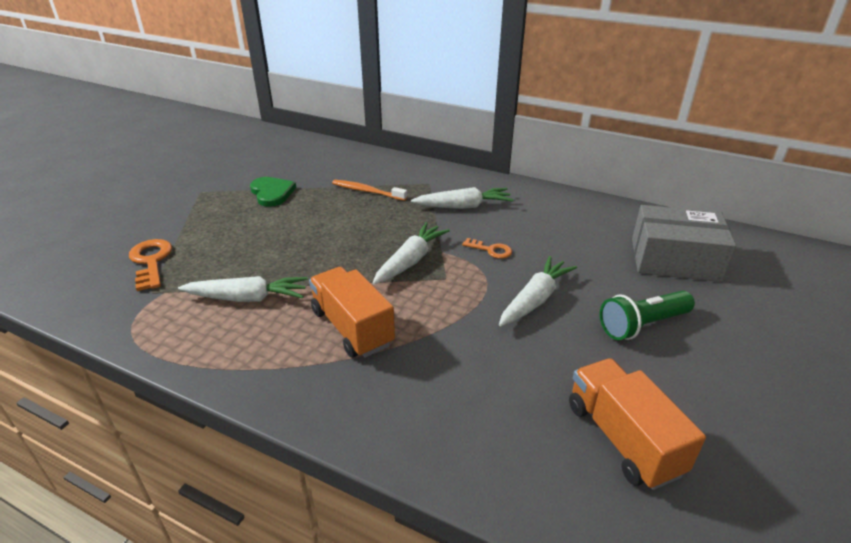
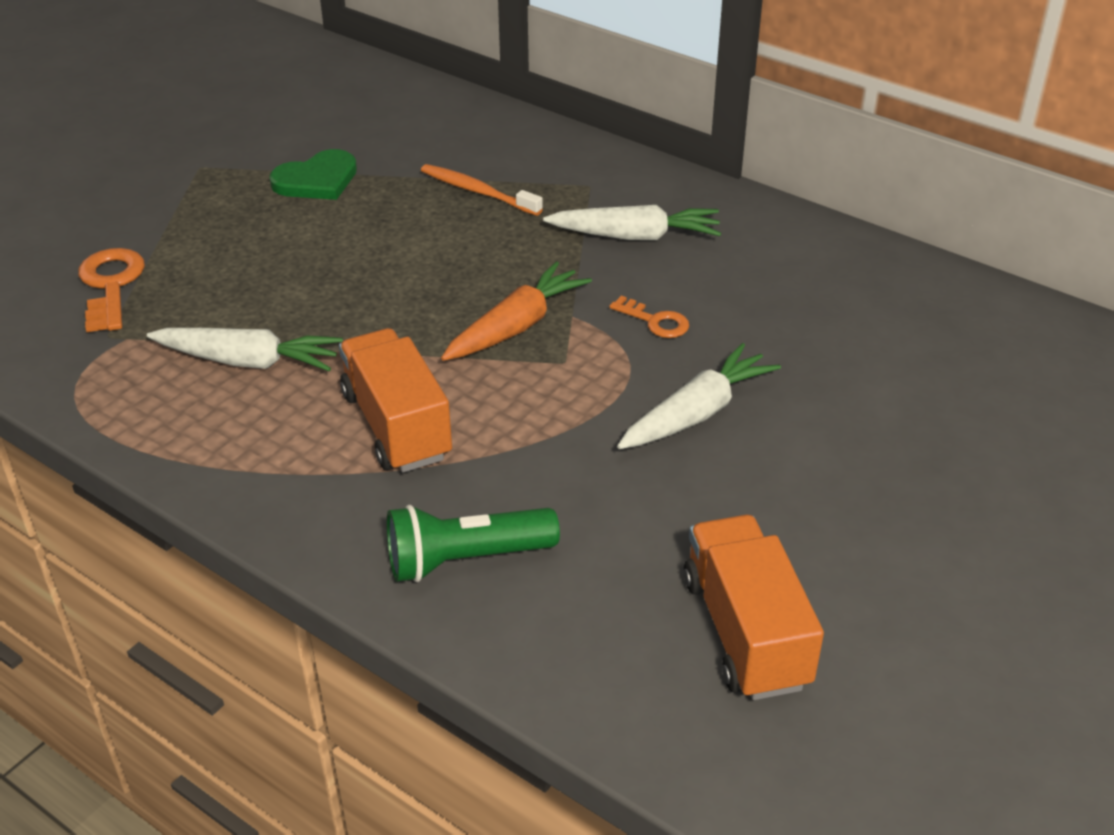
camera: 10 degrees right, 5 degrees up
green heart [250,177,296,207] -> green heart turned 75 degrees clockwise [269,149,357,200]
white carrot [372,222,450,284] -> orange carrot [441,261,592,361]
green flashlight [600,291,695,340] -> green flashlight moved to [387,505,560,582]
grey box [632,205,736,282] -> none

